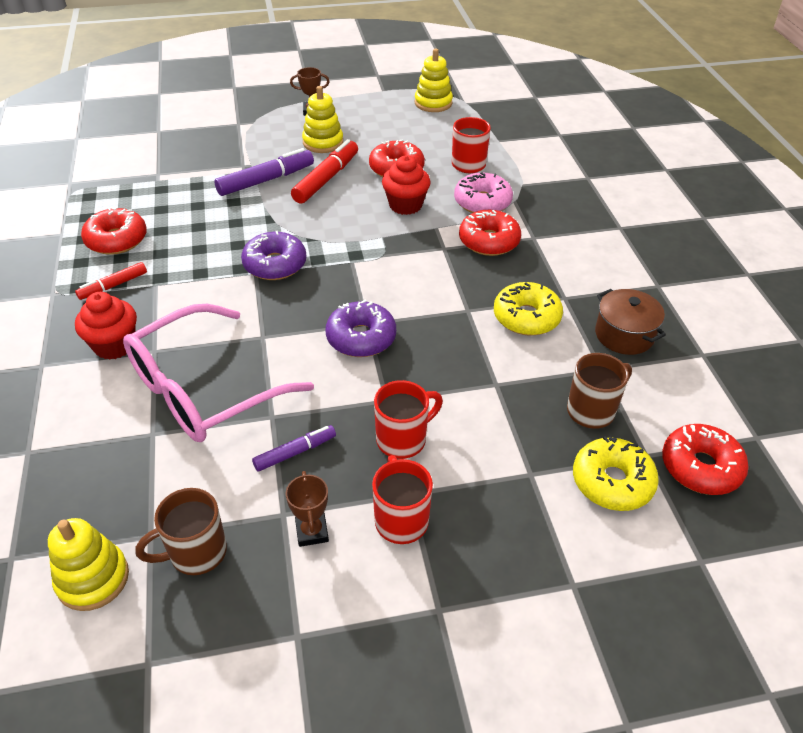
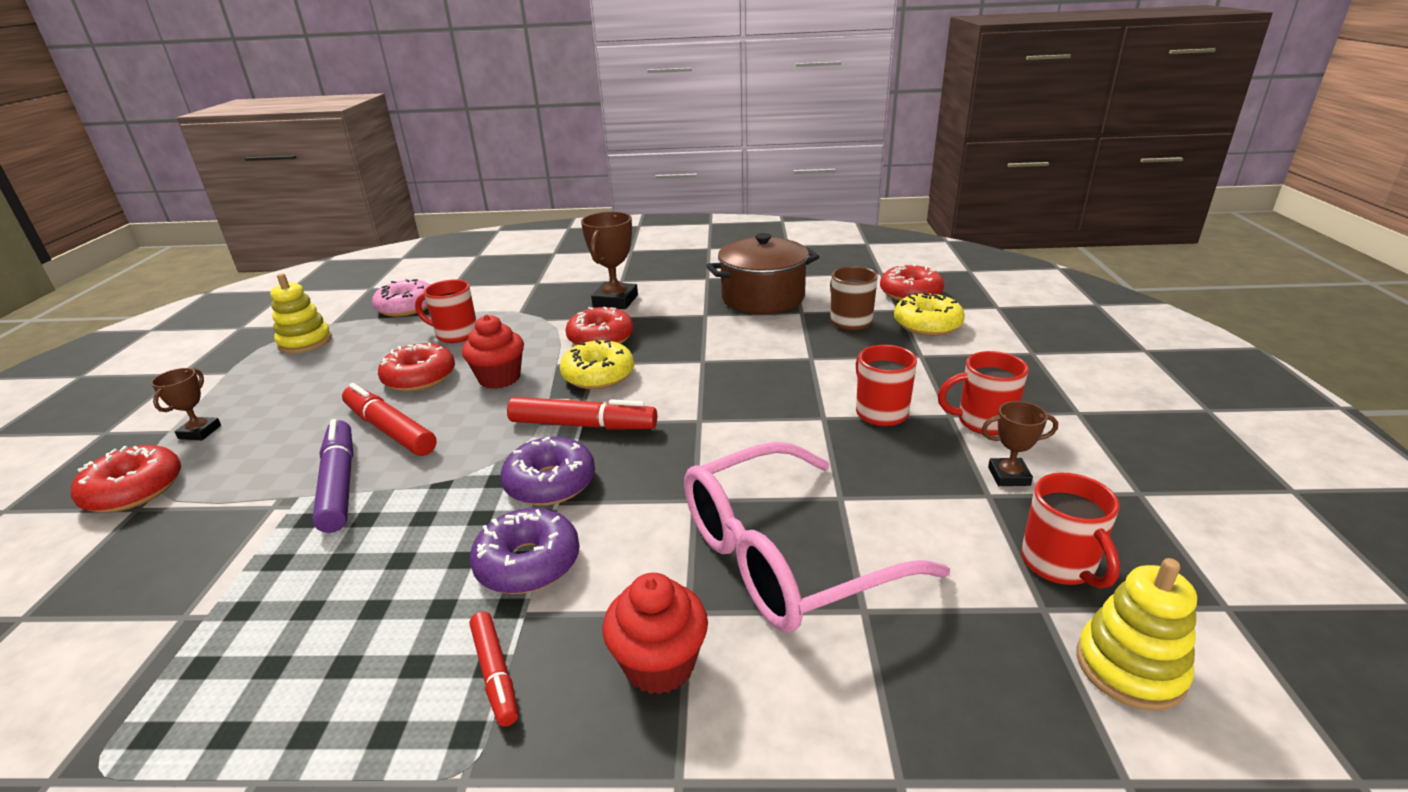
camera: 75 degrees left, 15 degrees down
red donut [81,207,147,255] -> red donut moved to [71,445,181,513]
pink glasses [123,304,314,442] -> pink glasses turned 90 degrees clockwise [684,442,950,633]
brown mug [135,488,227,575] -> red mug [1021,473,1120,589]
purple marker [252,425,336,472] -> none
yellow stacking toy [302,86,343,153] -> none
purple donut [325,300,396,357] -> purple donut moved to [470,508,580,594]
pink donut [454,172,513,213] -> pink donut moved to [372,279,430,317]
yellow donut [494,282,563,336] -> yellow donut moved to [560,340,634,389]
brown pot [595,289,666,355] -> brown pot [706,233,819,314], size x1.59
none -> red marker [507,397,657,430]
none -> brown trophy [581,212,638,309]

